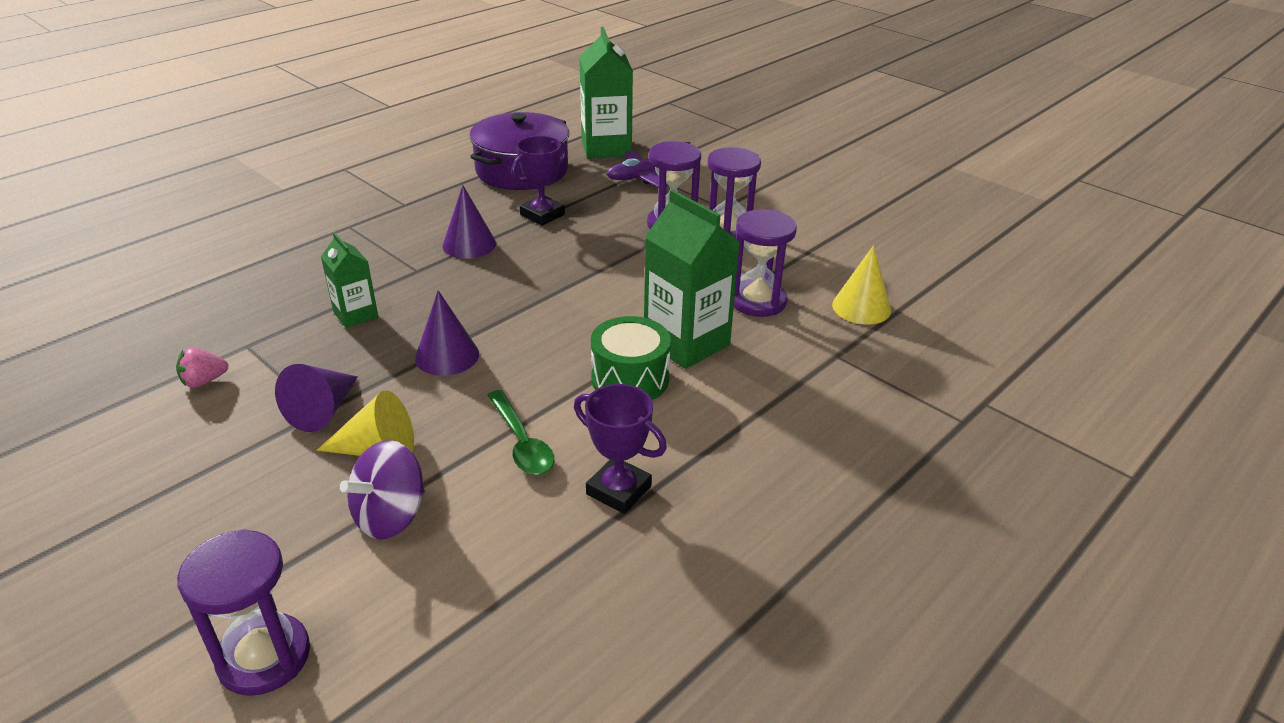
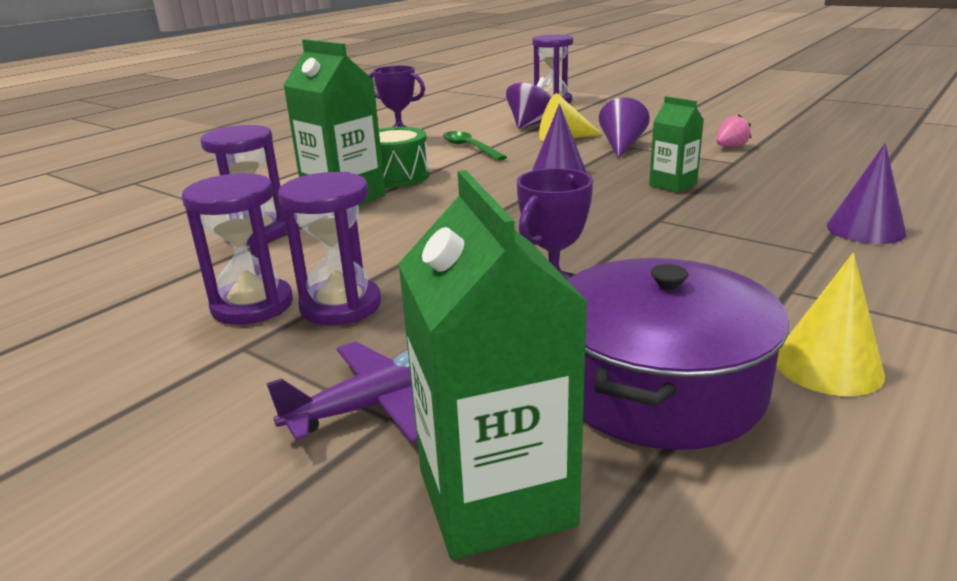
camera: 175 degrees right, 10 degrees down
purple cone [442,185,496,259] -> purple cone moved to [827,143,906,244]
yellow cone [832,245,891,324] -> yellow cone moved to [776,253,885,396]

